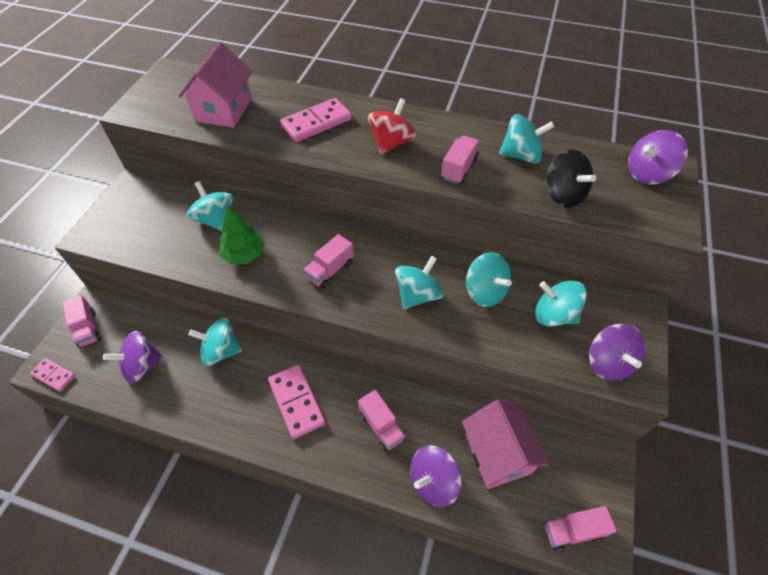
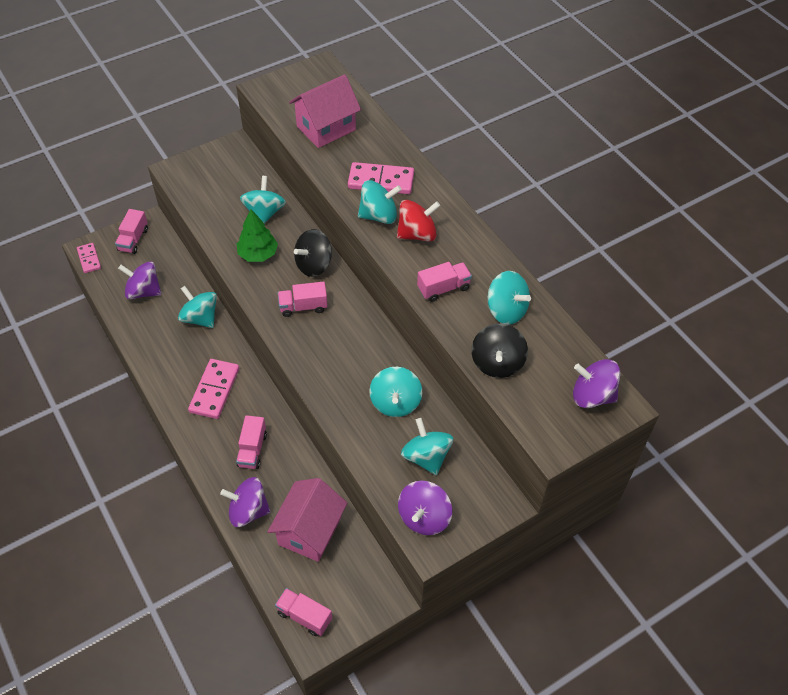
camera: 40 degrees right, 0 degrees up
turquoise spinning top [395,256,444,309] -> turquoise spinning top moved to [358,180,402,224]
none -> black spinning top [294,229,332,277]

